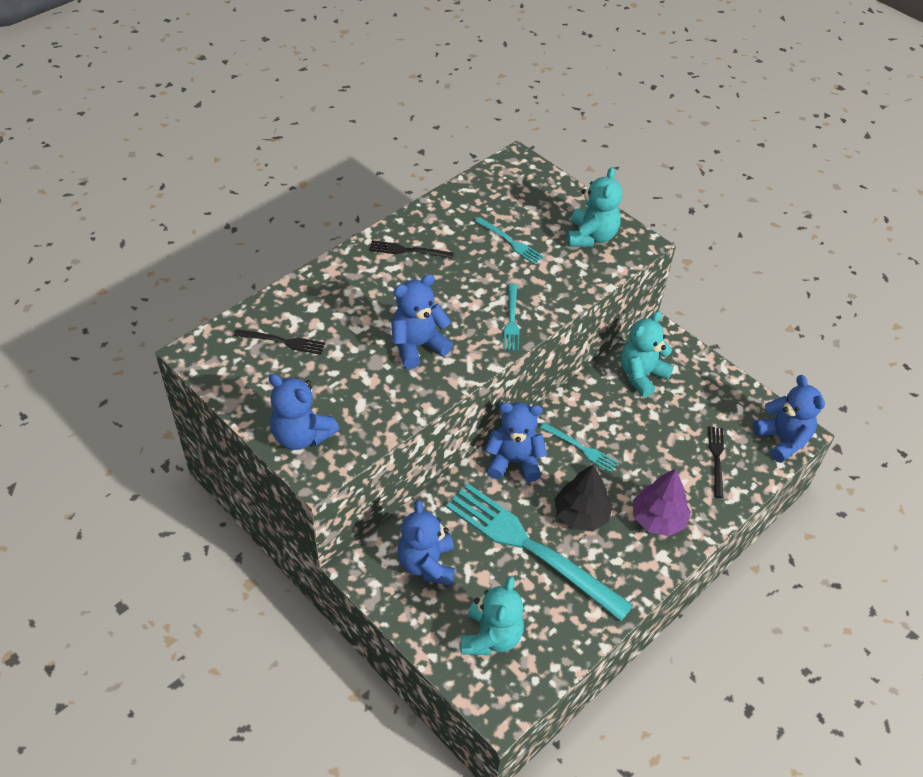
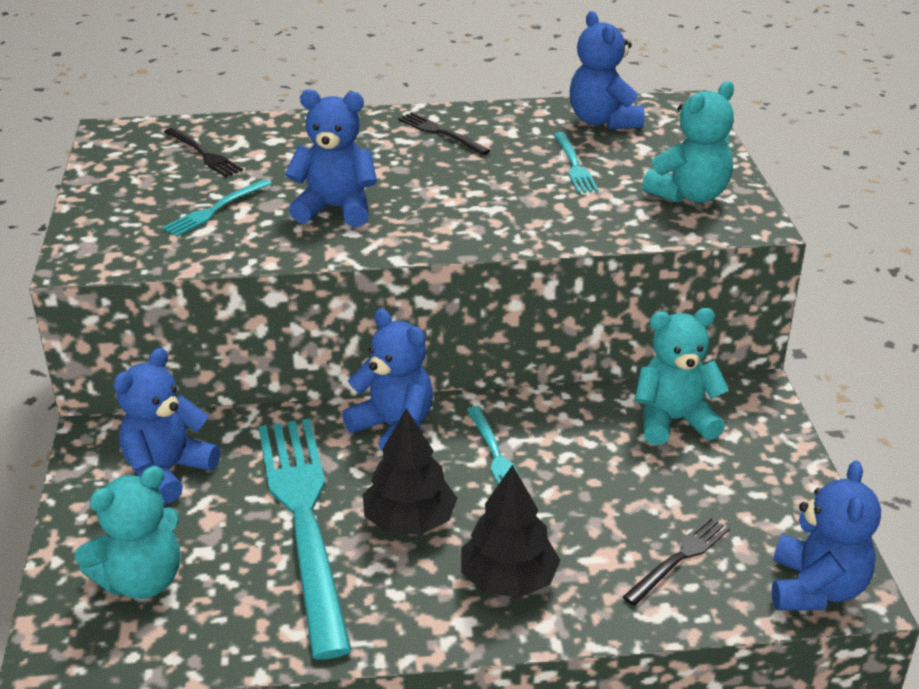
camera: 40 degrees right, 15 degrees down
blue teddy bear [269,374,339,450] -> blue teddy bear moved to [570,11,645,129]
turquoise fork [504,283,519,351] -> turquoise fork moved to [162,179,272,237]
purple tree [633,468,691,536] -> black tree [461,464,561,598]

